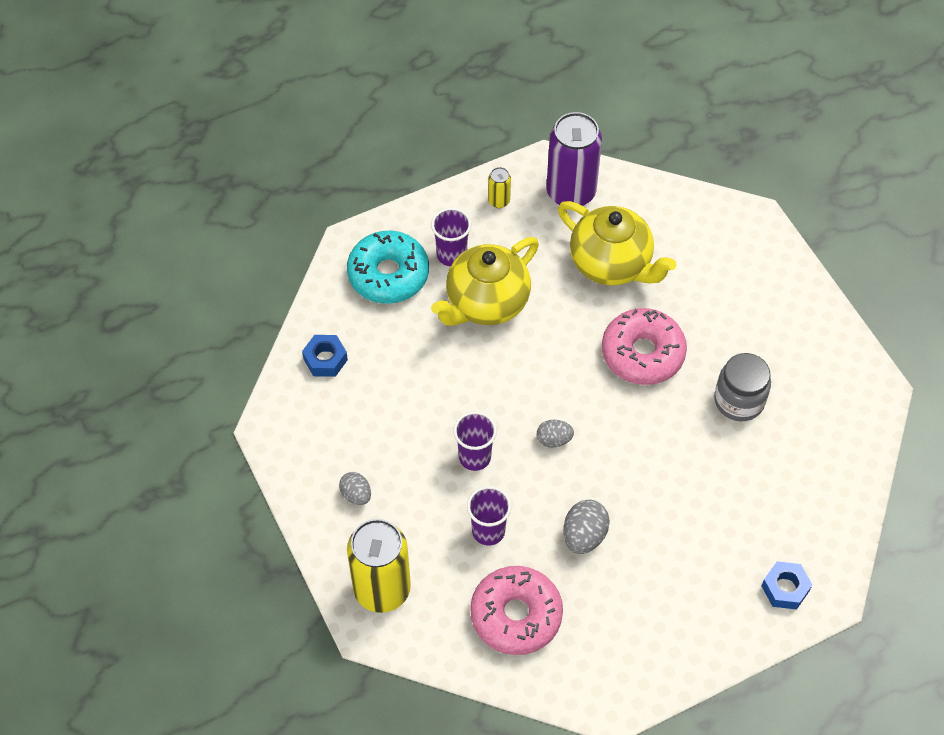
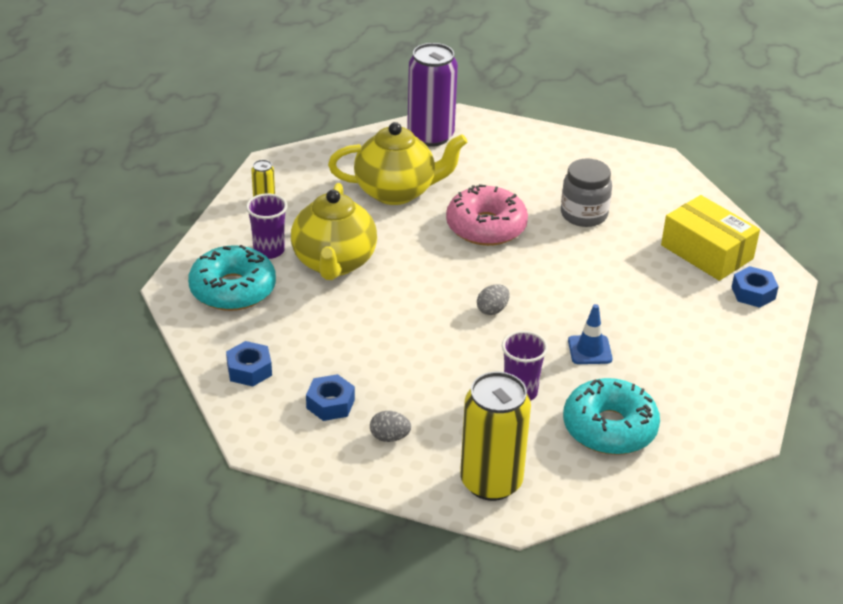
camera: 45 degrees left, 20 degrees down
purple cup [453,411,497,471] -> none
pink donut [470,566,563,655] -> turquoise donut [563,378,660,455]
purple can [546,112,602,206] -> purple can moved to [407,43,458,147]
grey egg [563,500,610,554] -> blue traffic cone [568,304,612,364]
none -> blue nut [306,374,355,421]
none -> yellow box [661,195,760,281]

